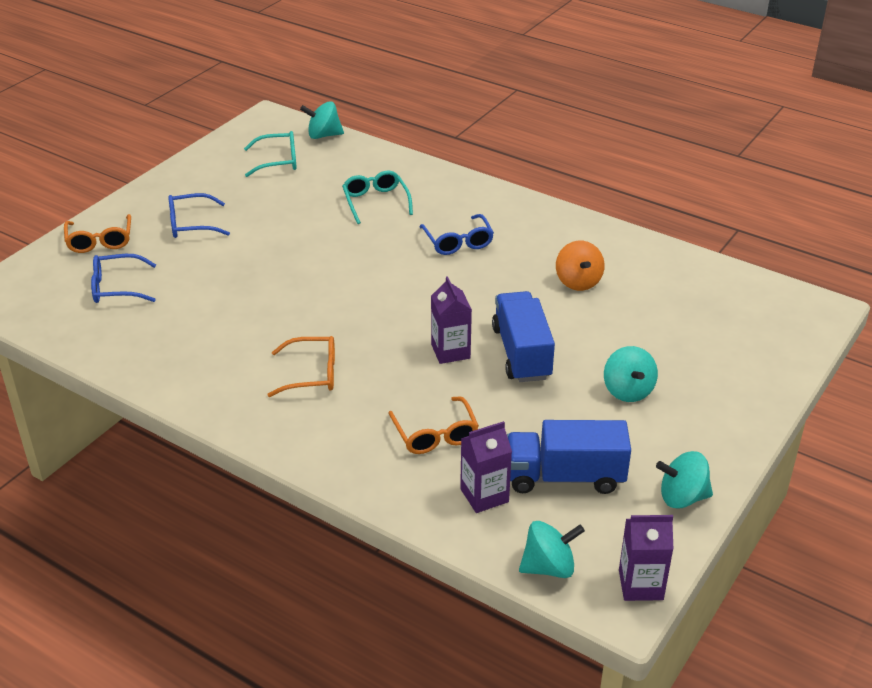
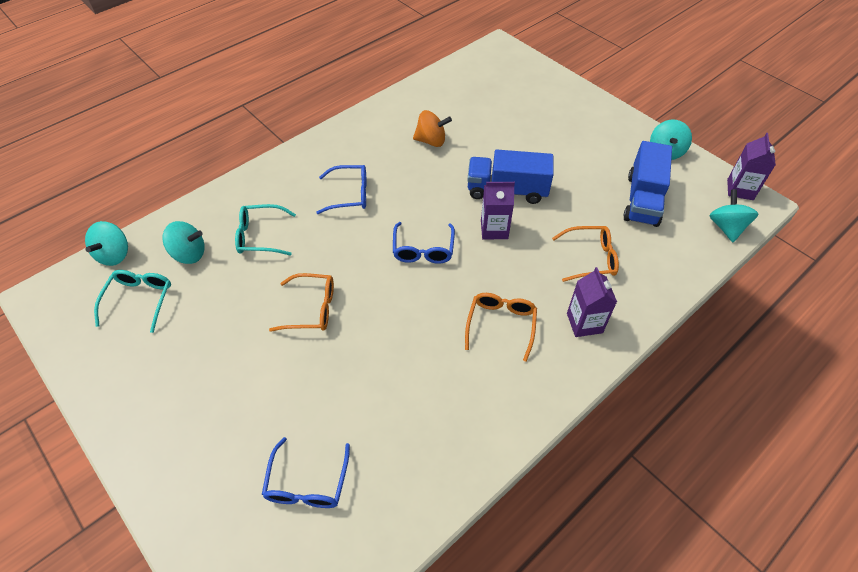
camera: 75 degrees left, 15 degrees up
orange glasses [64,214,131,253] -> orange glasses moved to [269,273,334,332]
blue glasses [168,193,230,238] -> blue glasses moved to [393,222,455,264]
purple carton [460,421,512,513] -> purple carton moved to [567,267,617,337]
turquoise spinning top [604,346,658,402] -> turquoise spinning top moved to [163,221,205,264]

